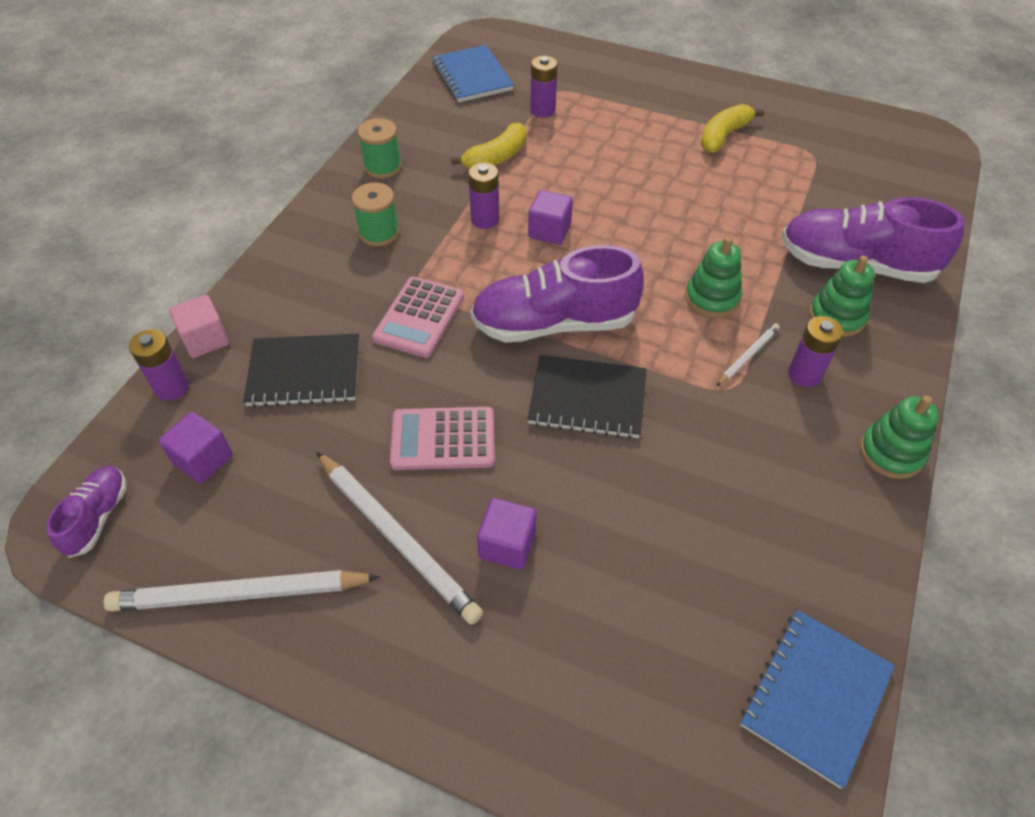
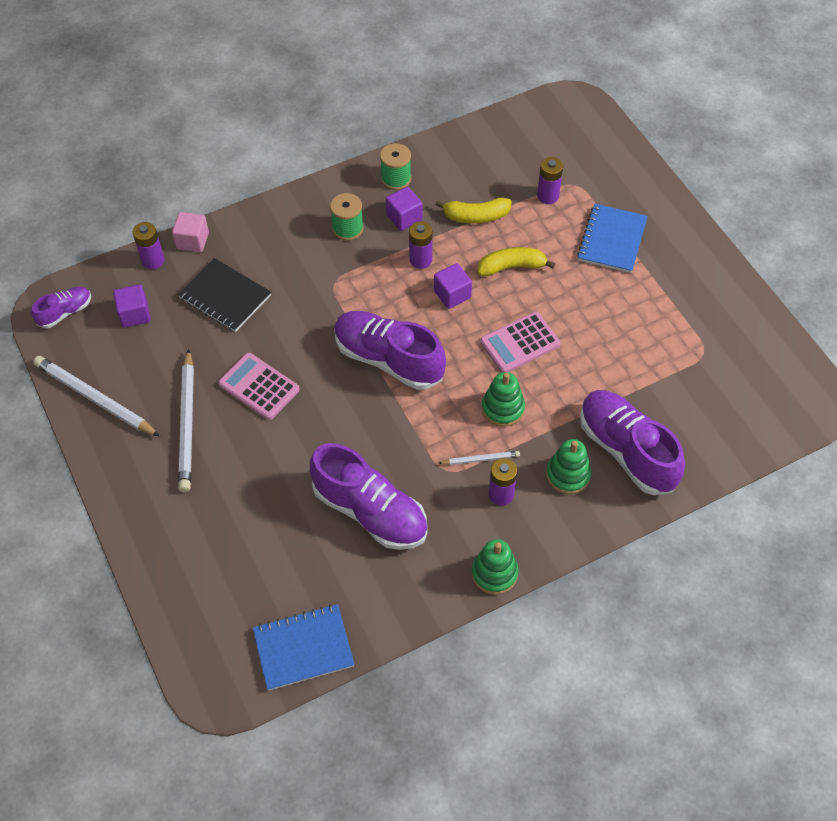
camera: 40 degrees right, 5 degrees up
pink calculator [372,277,464,358] -> pink calculator moved to [480,312,560,372]
blue notebook [432,45,514,102] -> blue notebook moved to [577,204,648,273]
purple cube [477,498,537,570] -> purple cube moved to [386,187,423,231]
black notebook [528,355,646,439] -> none
yellow banana [701,104,764,153] -> yellow banana moved to [478,247,555,276]
none -> purple shoe [310,443,427,550]

